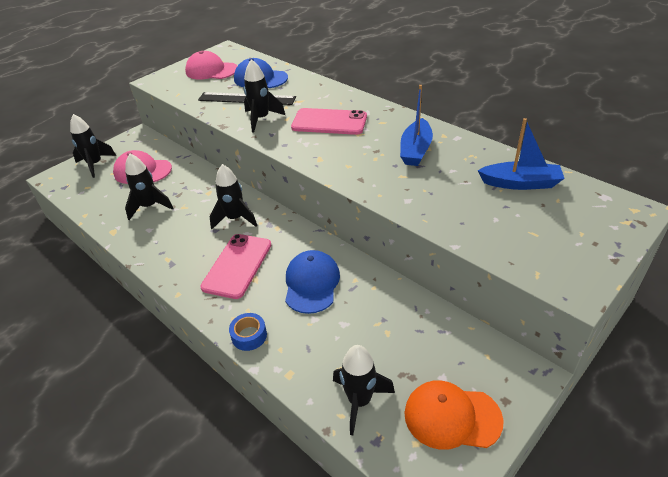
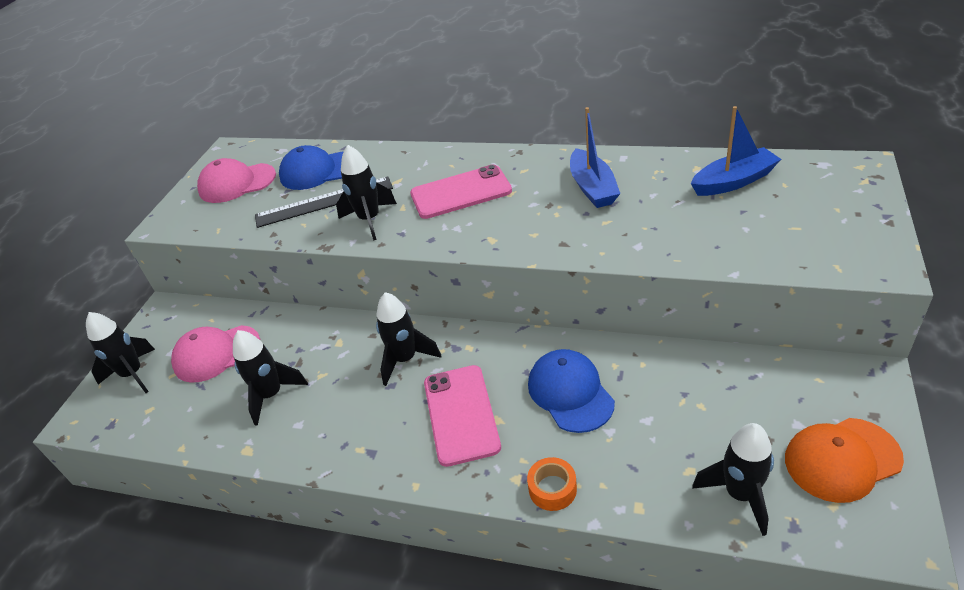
camera: 25 degrees left, 0 degrees up
blue tape [229,313,267,351] -> orange tape [527,457,577,511]

